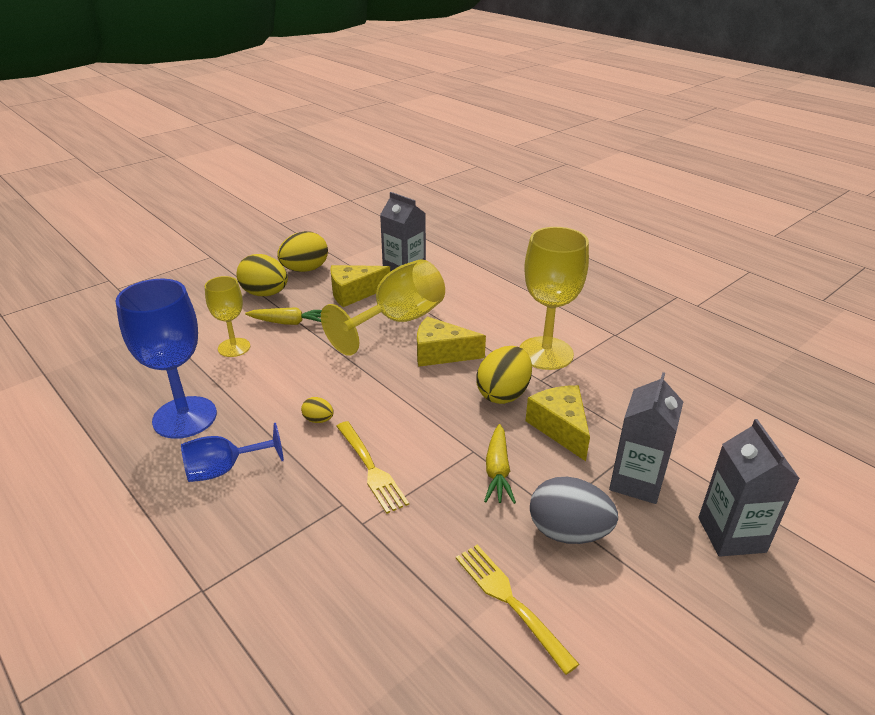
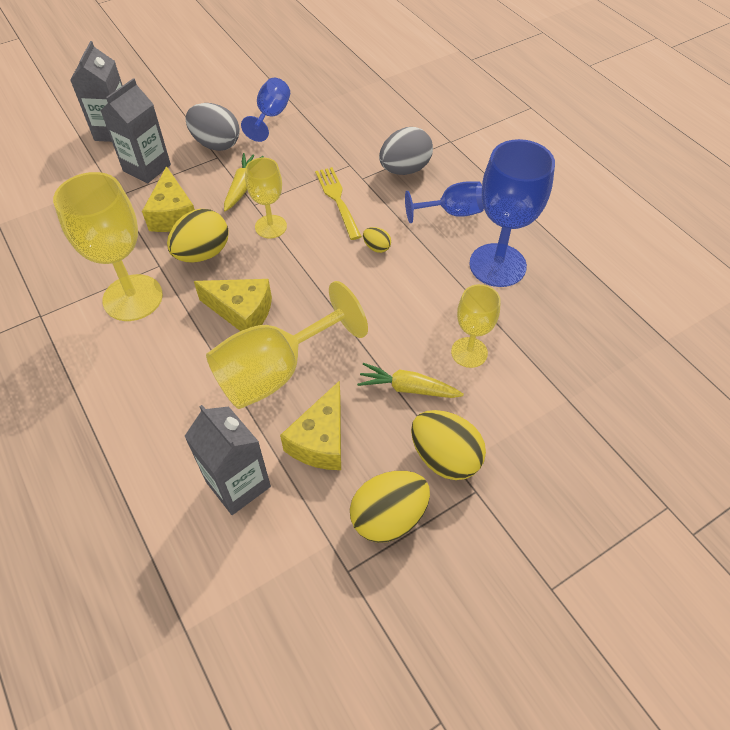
camera: 170 degrees left, 20 degrees up
yellow cheese [330,265,390,307] -> yellow cheese turned 120 degrees clockwise [280,380,341,470]
yellow fork [456,545,579,675] -> blue goblet [241,78,290,142]
none -> yellow goblet [245,158,287,238]
none -> grey egg [379,127,433,175]

